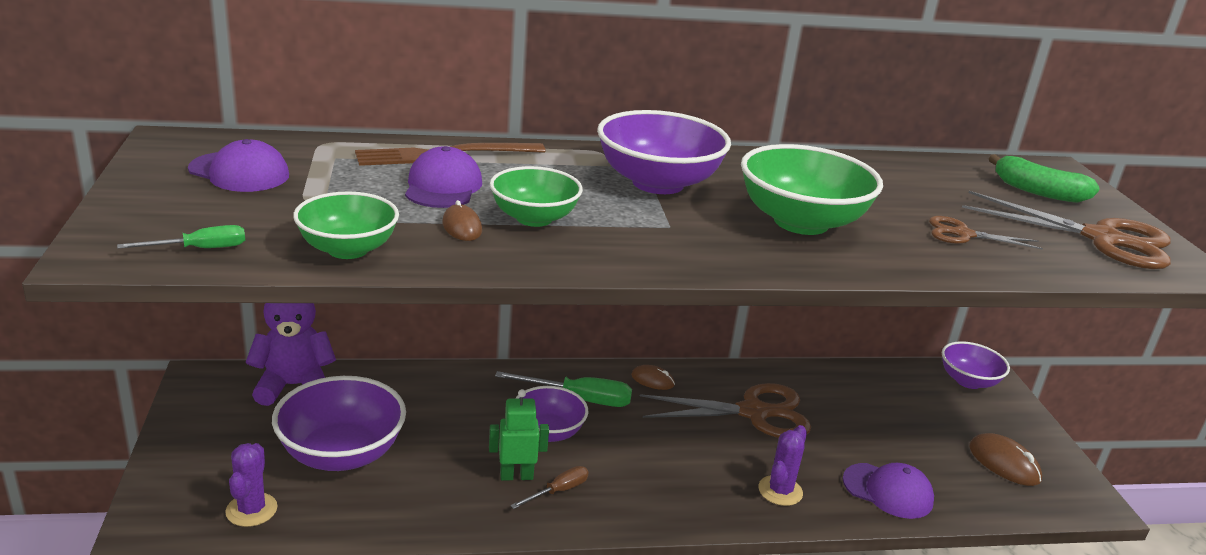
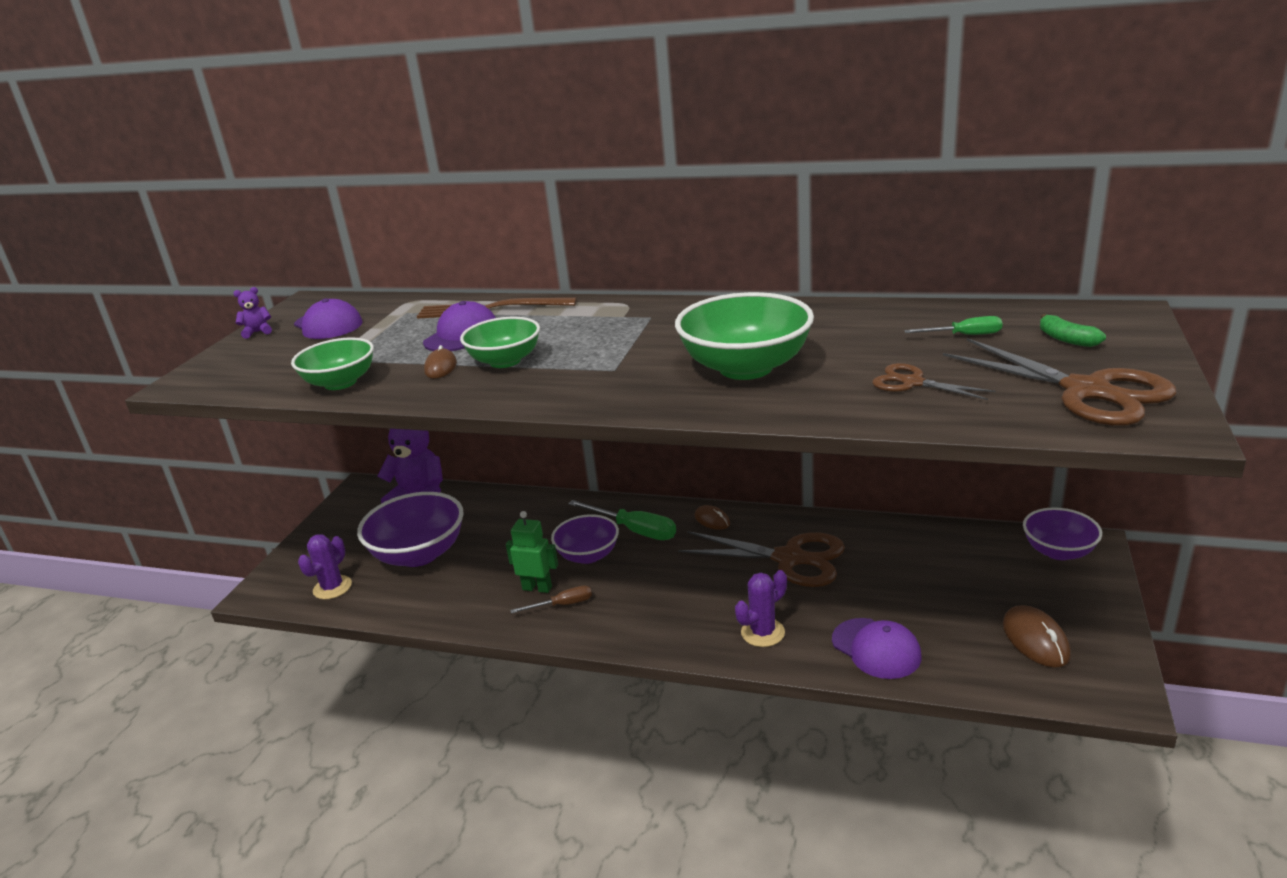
camera: 30 degrees right, 0 degrees up
green screwdriver [117,225,245,249] -> green screwdriver moved to [904,316,1002,335]
purple bowl [597,110,731,194] -> none
green banana [989,154,1100,203] -> green banana [1040,314,1106,347], size x0.62
none -> purple teddy bear [233,287,272,339]

